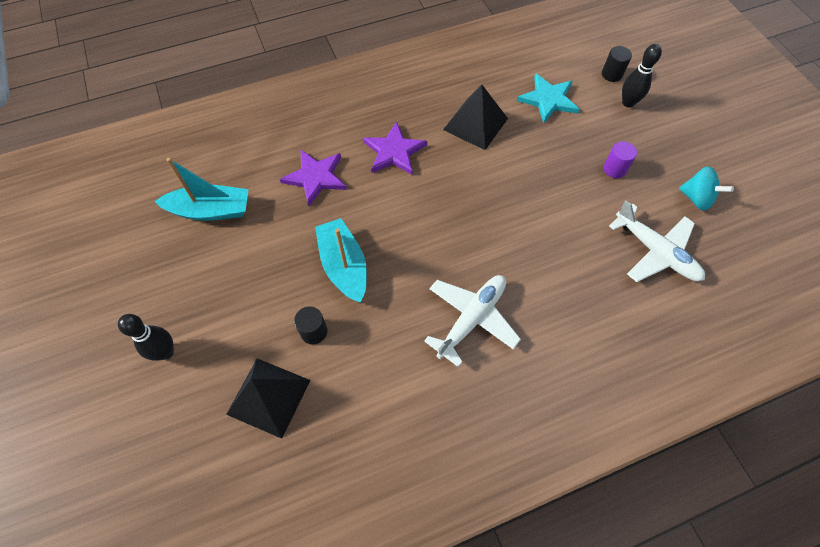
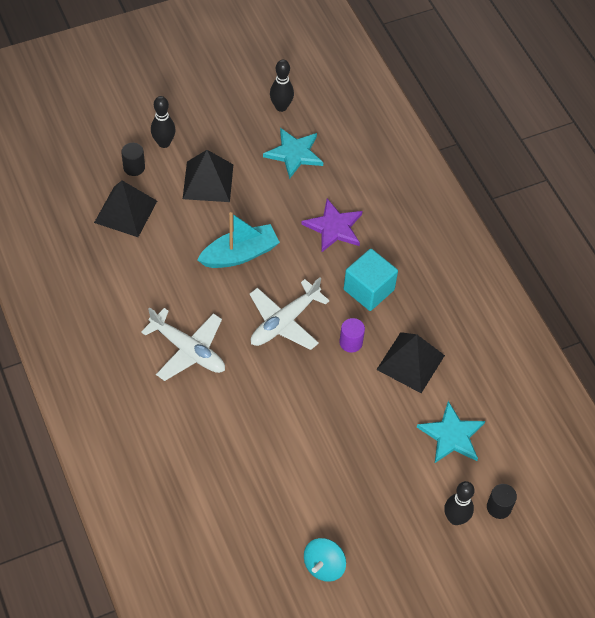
camera: 85 degrees right, 5 degrees down
turquoise boat [154,158,249,221] -> turquoise star [263,128,323,179]
black cylinder [294,307,327,344] -> black cylinder moved to [121,143,145,176]
purple star [363,122,427,175] -> turquoise cube [344,249,398,311]
purple cylinder [603,141,637,178] -> purple cylinder moved to [339,318,365,353]
white plane [609,200,705,282] -> white plane moved to [249,277,330,350]
none -> black pyramid [183,150,234,202]
none -> black bowling pin [270,60,294,112]

